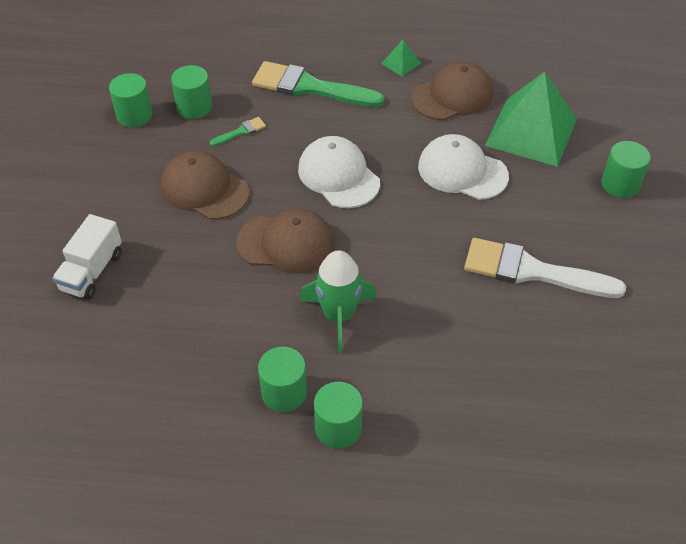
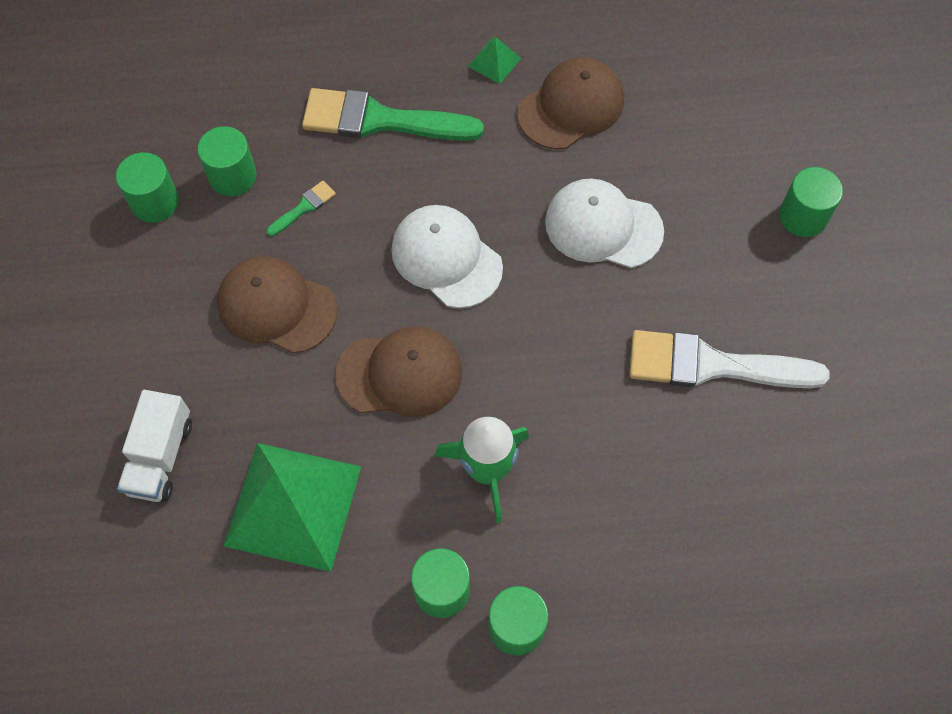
camera: 10 degrees left, 15 degrees up
green pyramid [485,71,577,167] -> green pyramid moved to [224,443,361,572]

